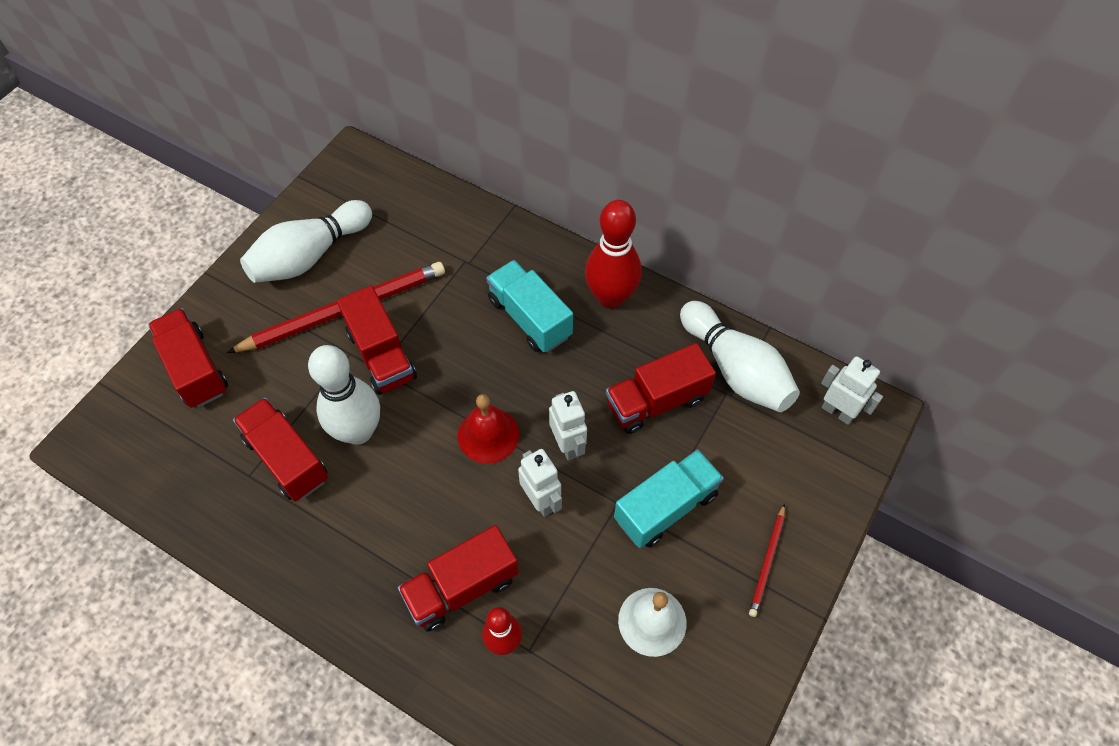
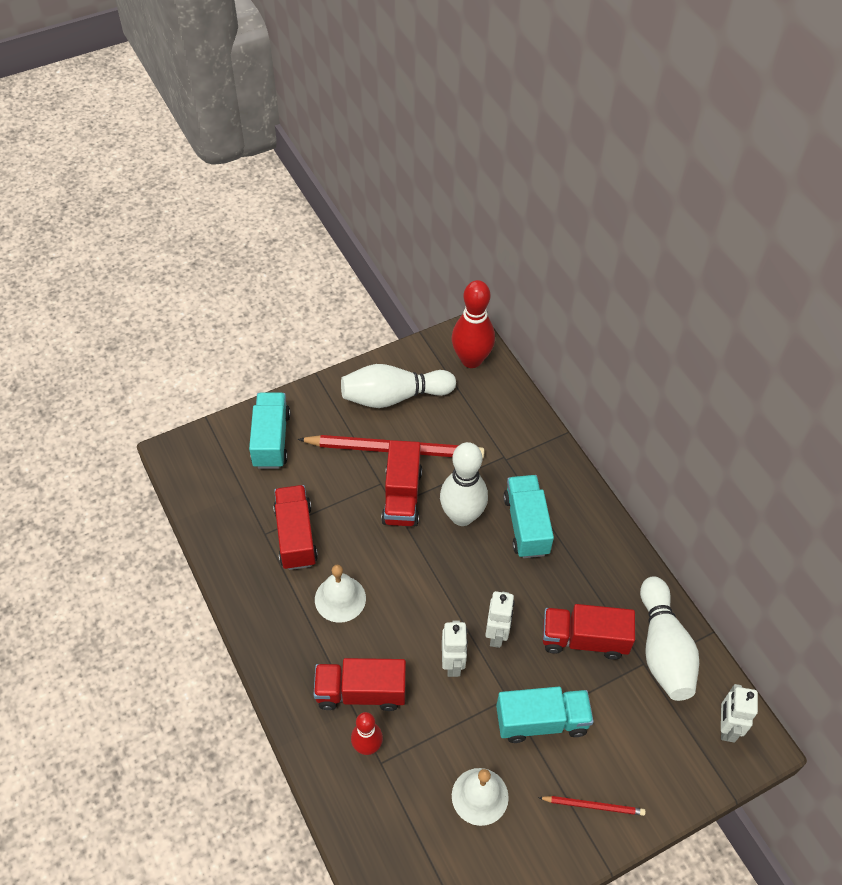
camera: 30 degrees right, 5 degrees down
red truck [148,308,228,408] -> turquoise truck [249,392,291,469]
white bowling pin [308,345,380,445] -> white bowling pin moved to [440,442,488,526]
red bell [458,394,519,464] -> none
red bowling pin [585,200,642,309] -> red bowling pin moved to [452,280,495,368]
red pencil [749,504,785,617] -> red pencil turned 135 degrees counterclockwise [538,796,646,816]
white robot [821,356,883,425] -> white robot turned 150 degrees counterclockwise [721,684,758,742]
none -> white bell [315,565,366,623]

